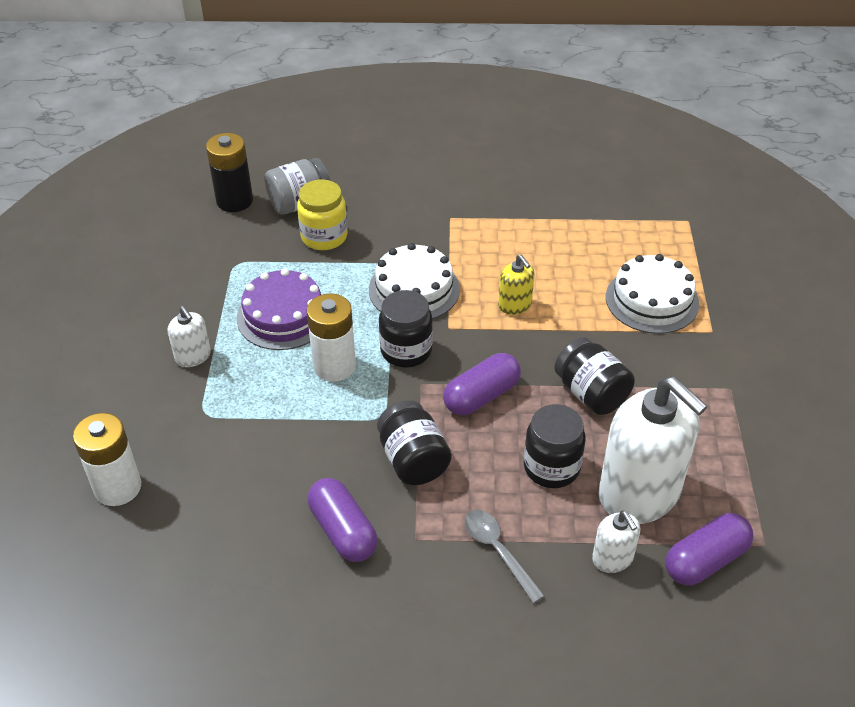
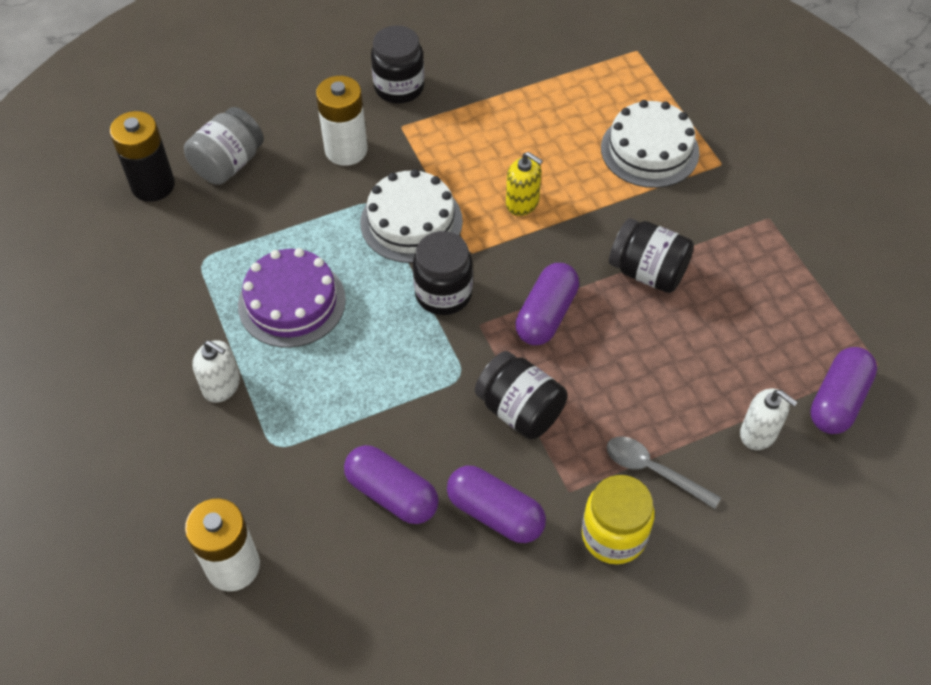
camera: 25 degrees left, 10 degrees up
yellow jar [297,179,348,250] -> yellow jar moved to [582,475,655,564]
white battery [307,293,356,382] -> white battery moved to [316,76,368,166]
black jar [524,404,586,488] -> black jar moved to [371,25,424,104]
white soap dispenser [599,376,708,524] -> none
none -> purple capsule [344,445,439,524]

